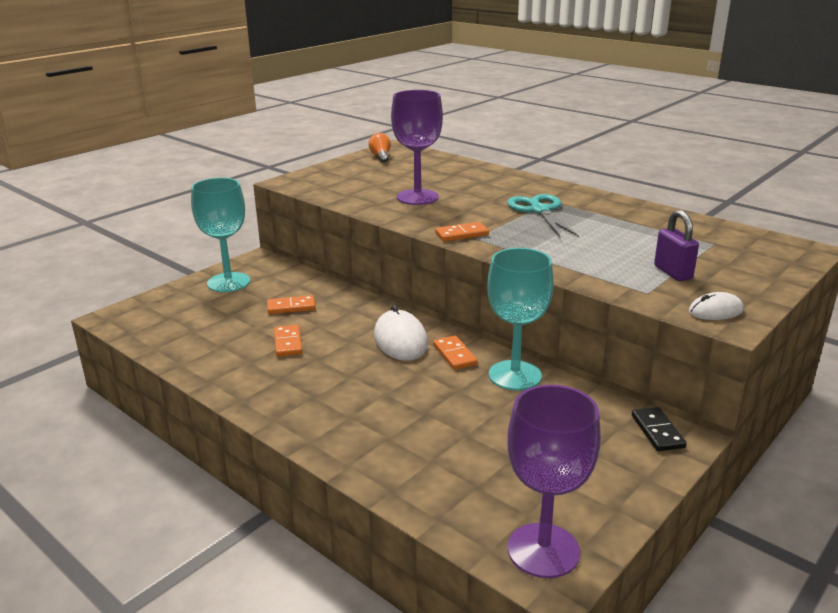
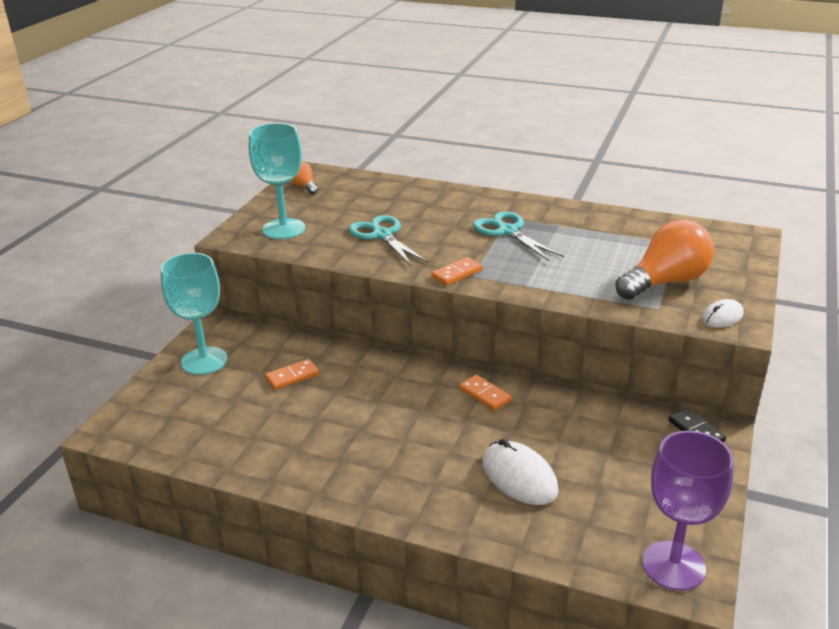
camera: 20 degrees left, 5 degrees up
orange domino [274,325,302,357] -> none
white mouse [374,305,428,361] -> white mouse moved to [482,439,559,505]
purple goblet [391,90,443,205] -> turquoise scissors [348,215,428,266]
turquoise goblet [487,248,554,391] -> turquoise goblet moved to [249,123,305,239]
purple padlock [654,210,699,281] -> orange light bulb [615,219,714,300]

